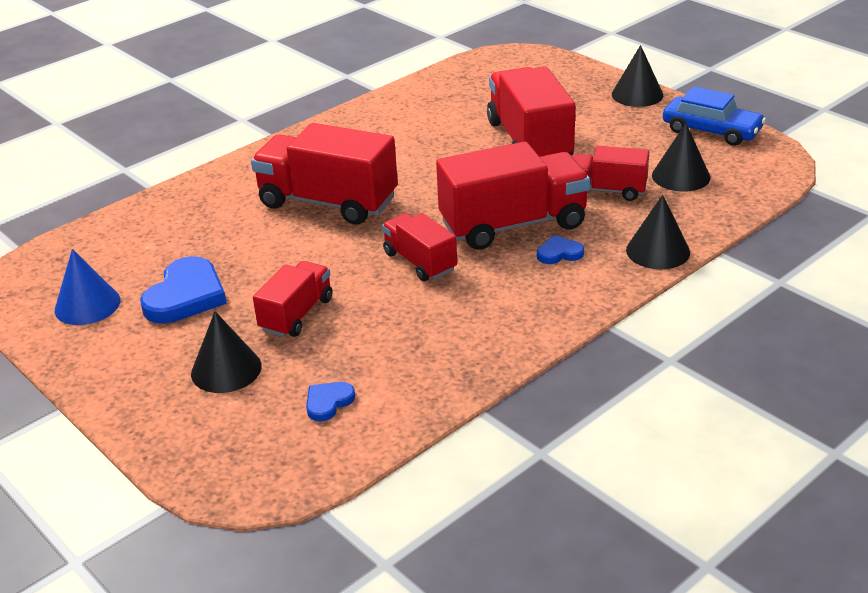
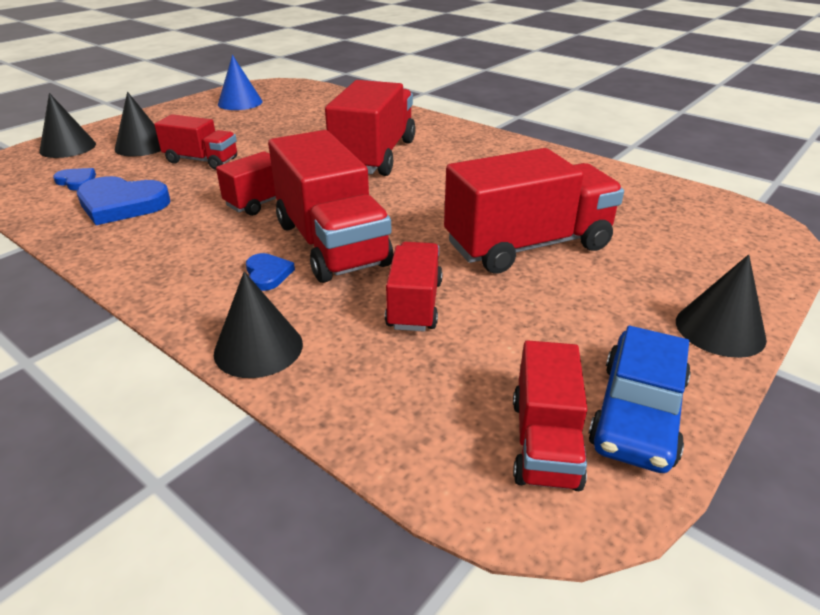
camera: 80 degrees right, 0 degrees up
blue heart [140,256,227,323] -> blue heart moved to [77,176,171,225]
black cone [652,123,710,192] -> black cone moved to [39,93,96,158]
none -> red truck [513,340,588,491]

